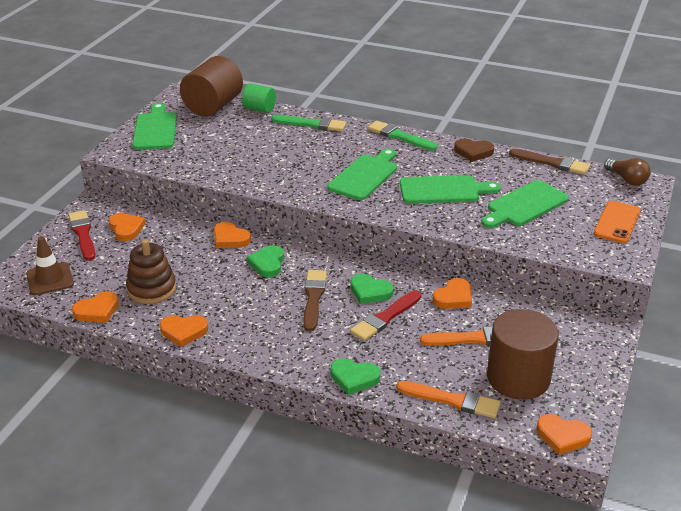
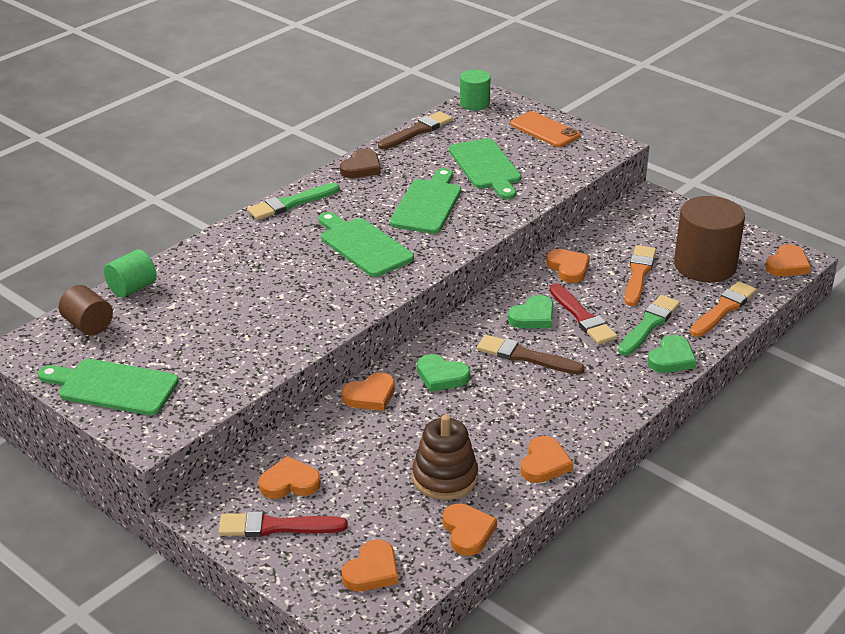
camera: 70 degrees left, 0 degrees up
brown traffic cone [26,236,74,295] -> orange heart [342,540,398,592]
brown cylinder [180,56,243,116] -> brown cylinder [59,285,113,335], size x0.55
green brush [271,115,346,131] -> green brush moved to [618,295,680,356]
brown light bulb [604,158,651,186] -> green cylinder [460,70,491,110]

